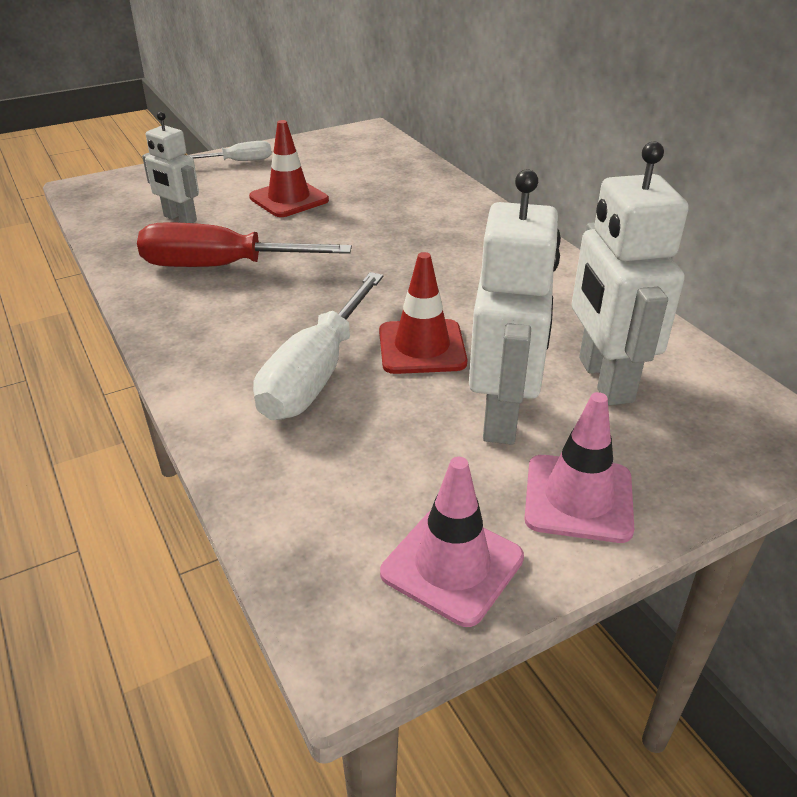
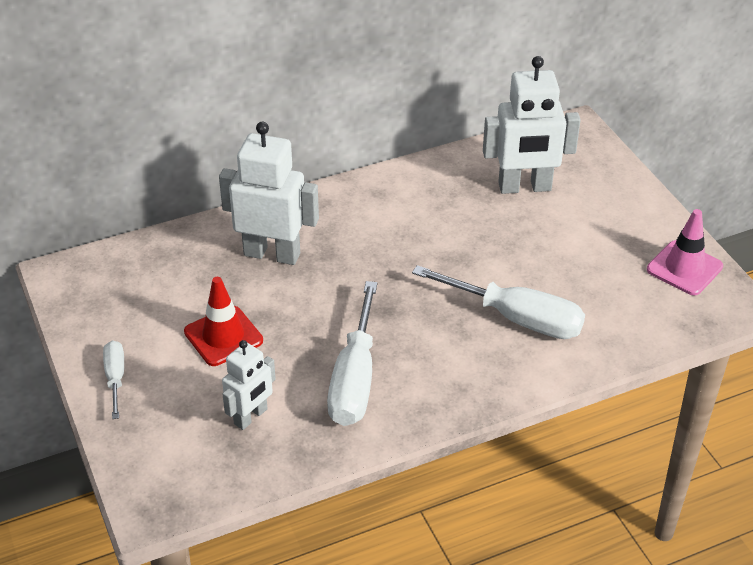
camera: 85 degrees left, 5 degrees up
red screwdriver [137,222,352,267] -> white screwdriver [327,281,378,426]
red traffic cone [379,252,467,374] -> none
white robot [469,169,561,445] -> white robot moved to [219,122,319,265]
pink traffic cone [524,392,634,543] -> none

